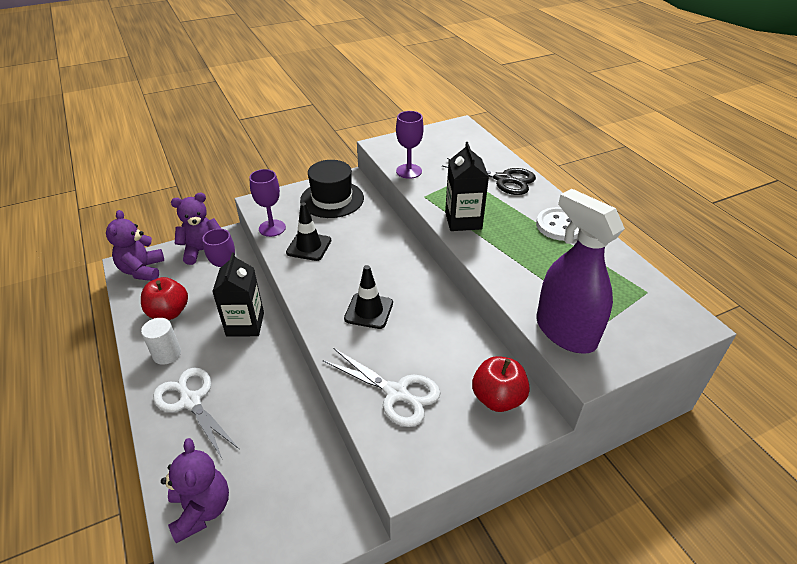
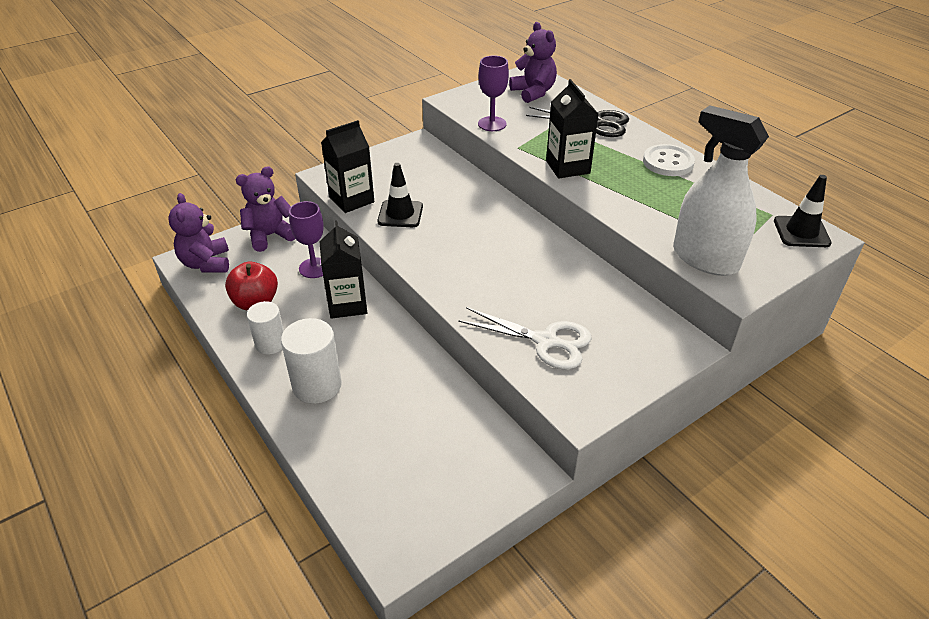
camera: 10 degrees left, 0 degrees up
white scissors [153,368,240,458] -> white cylinder [281,318,342,404]
purple teddy bear [161,438,229,543] -> purple teddy bear moved to [509,22,557,103]
purple goblet [249,169,286,237] -> black carton [321,120,375,213]
black hat [300,160,364,218] -> none
black traffic cone [344,265,393,329] -> black traffic cone moved to [774,175,832,247]
red apple [472,356,530,412] -> none
purple spray bottle [536,189,625,354] -> white spray bottle [673,105,769,276]

